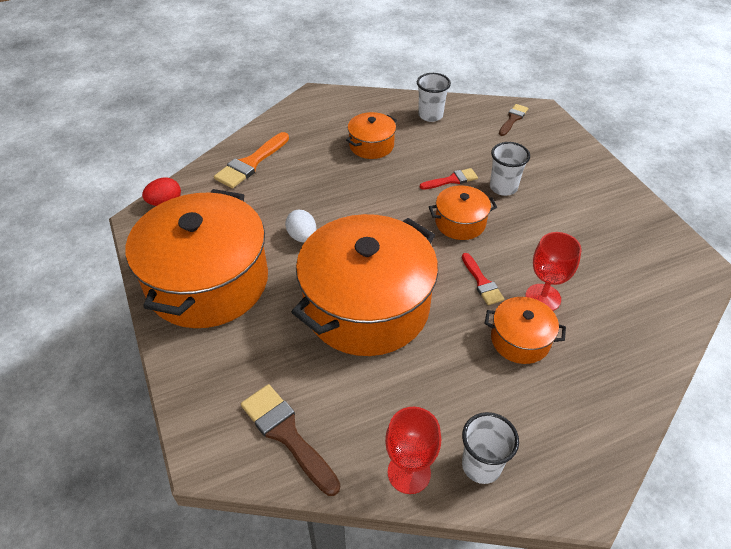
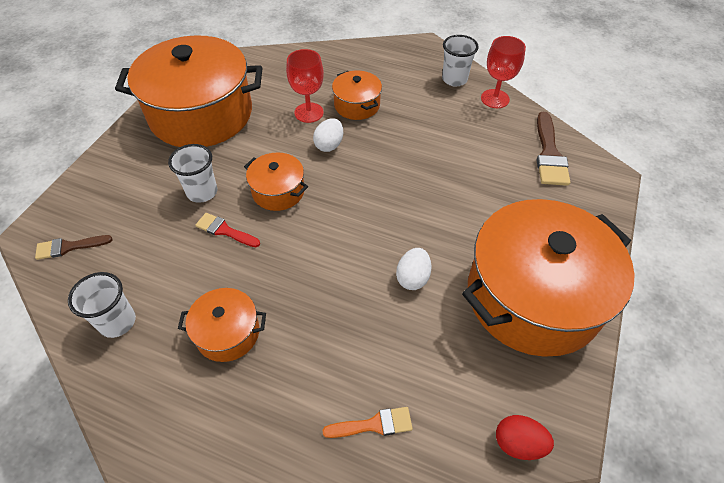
camera: 135 degrees left, 5 degrees up
orange brush [214,132,289,188] -> orange brush [323,407,413,438], size x0.61
orange pot [291,214,438,356] -> orange pot moved to [115,35,263,147]
red brush [462,253,504,305] -> white egg [313,119,343,152]

